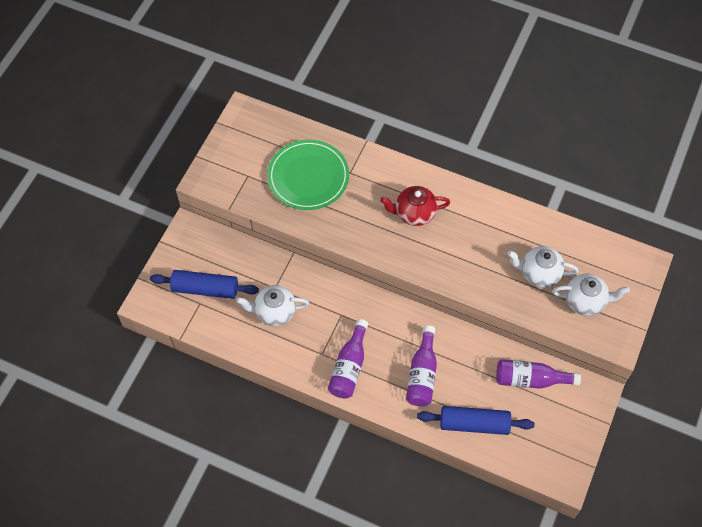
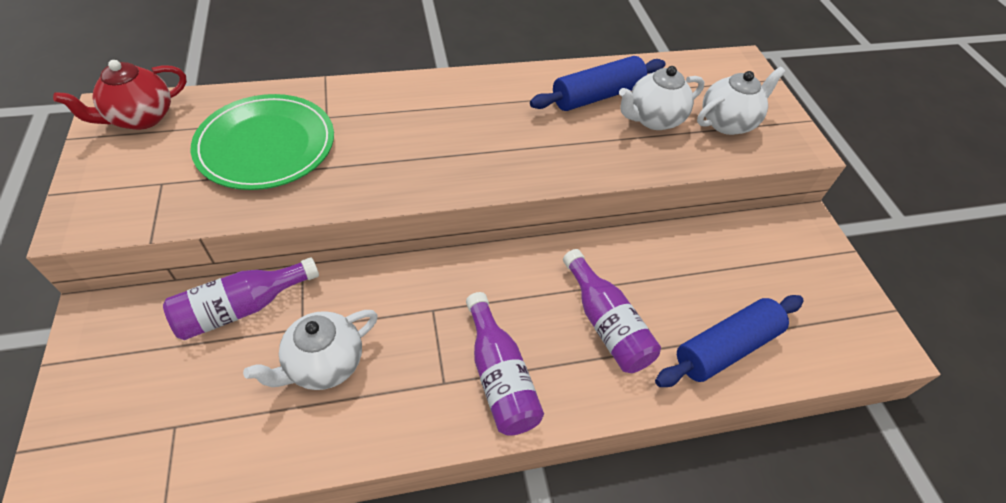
camera: 40 degrees left, 10 degrees down
blue rolling pin [150,270,259,299] -> blue rolling pin moved to [530,56,665,111]
red teapot [380,186,450,226] -> red teapot moved to [53,60,187,130]
purple bottle [496,359,581,389] -> purple bottle moved to [163,257,319,340]

